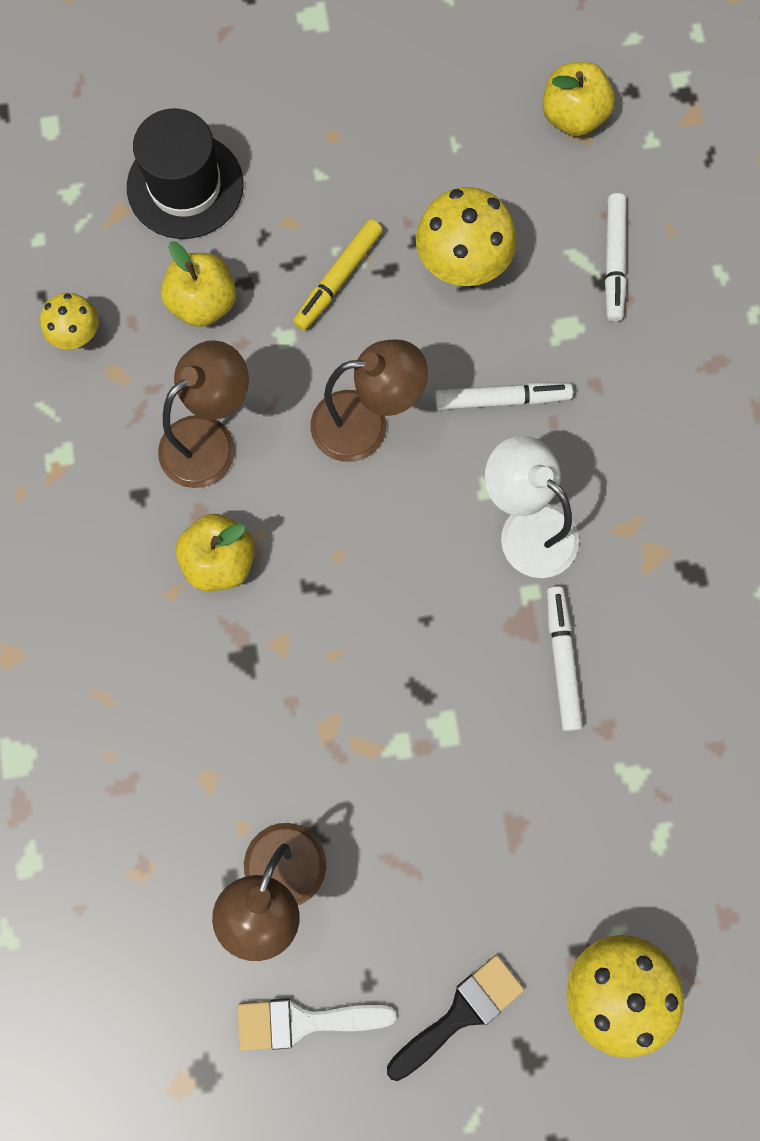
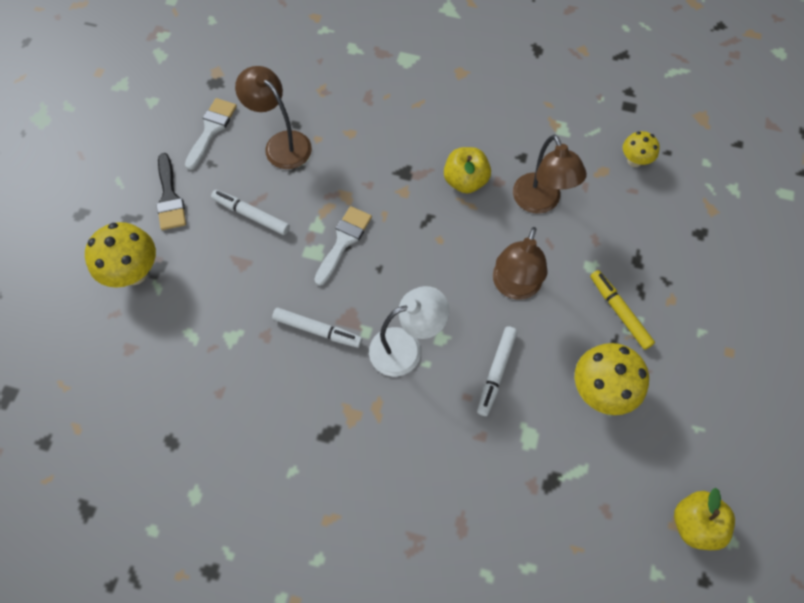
camera: 115 degrees right, 10 degrees down
black hat [127,108,244,239] -> none
yellow apple [161,241,236,327] -> none
white marker [605,193,627,322] -> white marker moved to [211,190,290,235]
none -> white brush [314,206,372,286]

